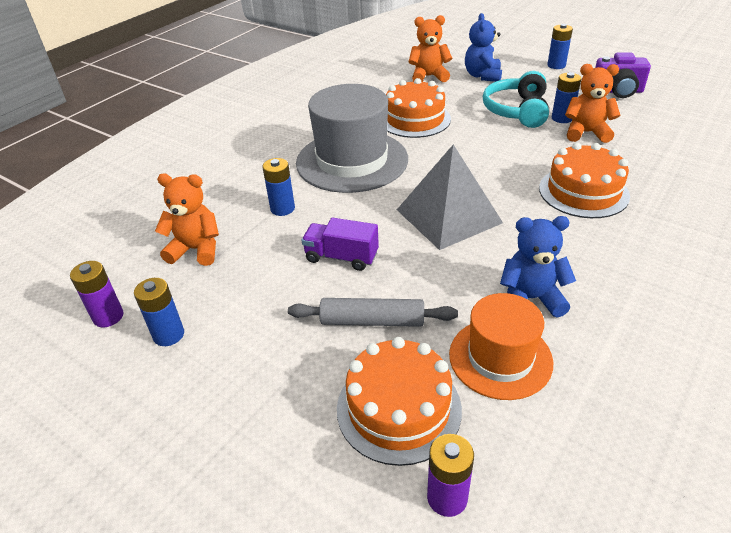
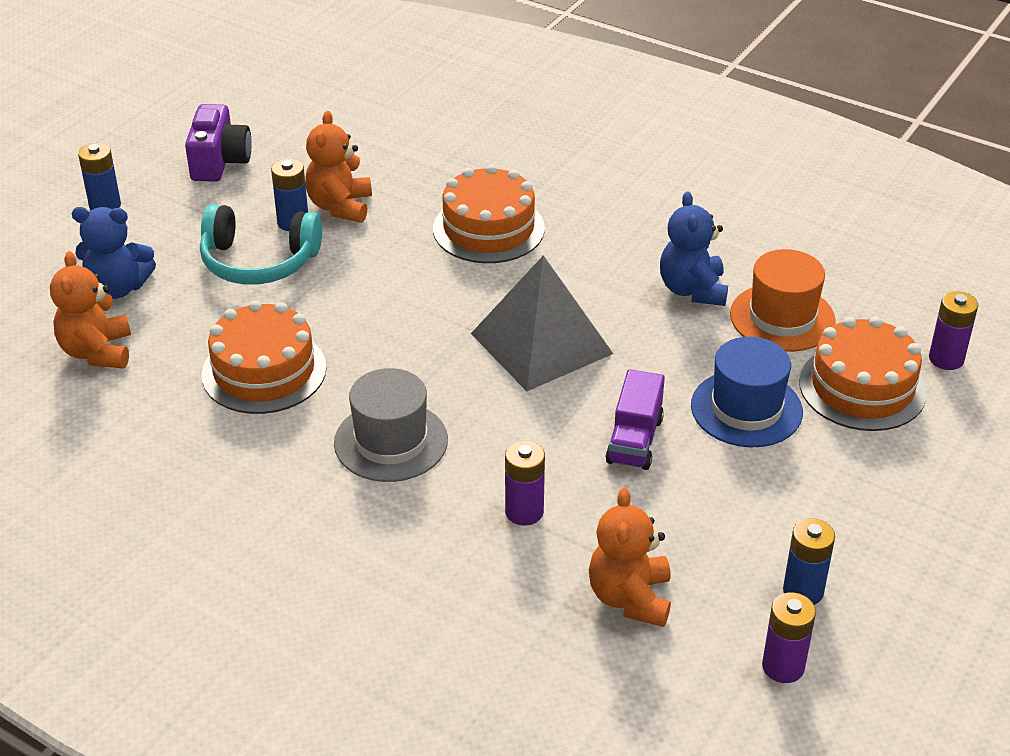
camera: 95 degrees left, 0 degrees up
blue battery [262,158,295,216] -> purple battery [505,441,545,525]
grey rolling pin [288,298,458,327] -> blue hat [691,337,803,447]
grey hat [296,84,408,193] -> grey hat [334,368,448,482], size x0.61

